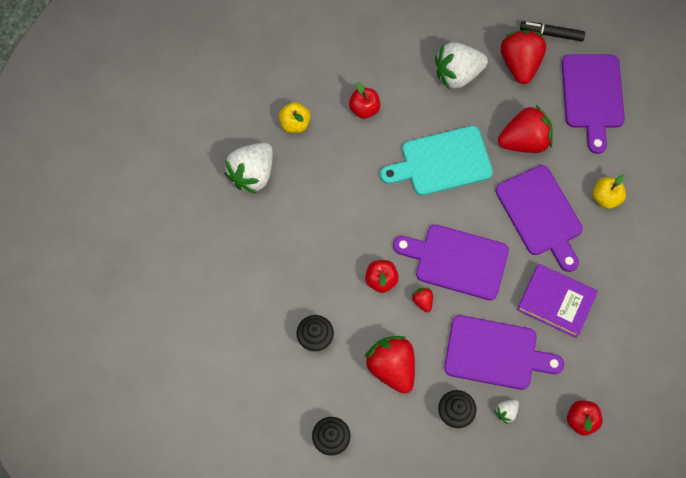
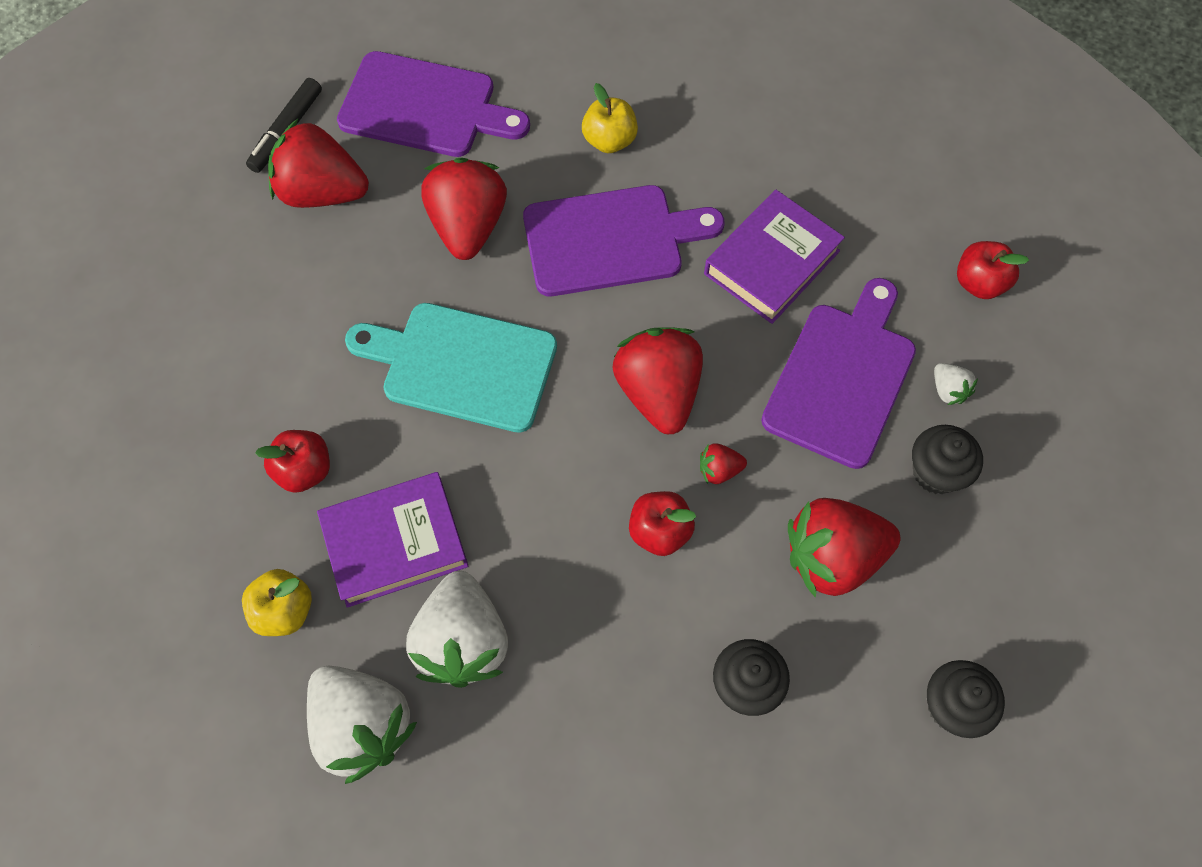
camera: 75 degrees left, 5 degrees down
turquoise cutting board [380,126,493,196] -> turquoise cutting board turned 105 degrees clockwise [345,303,557,433]
purple cutting board [393,225,509,300] -> red strawberry [612,327,703,434]
white strawberry [435,42,488,89] -> white strawberry moved to [406,571,508,688]
none -> purple book [317,472,469,608]

